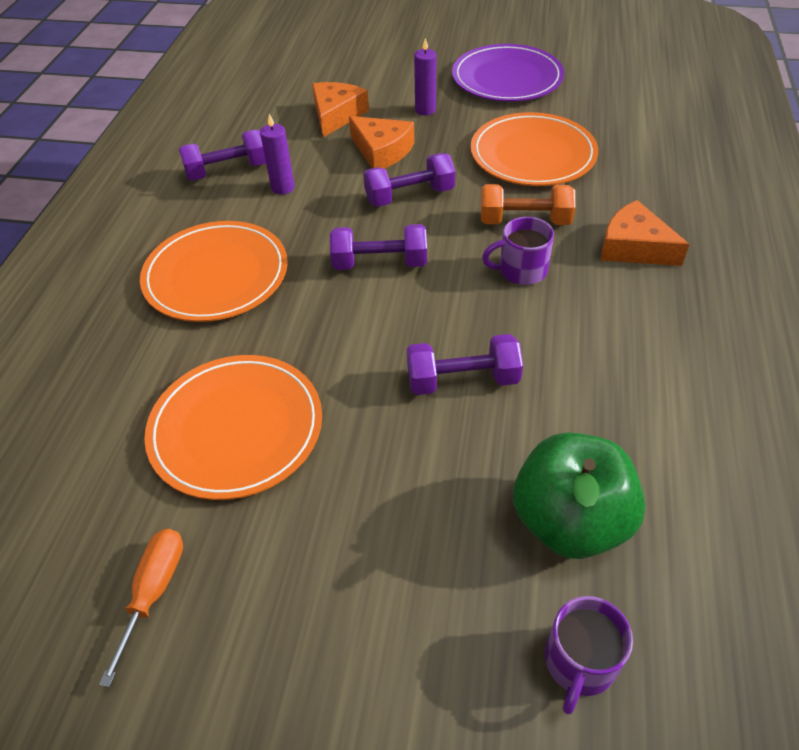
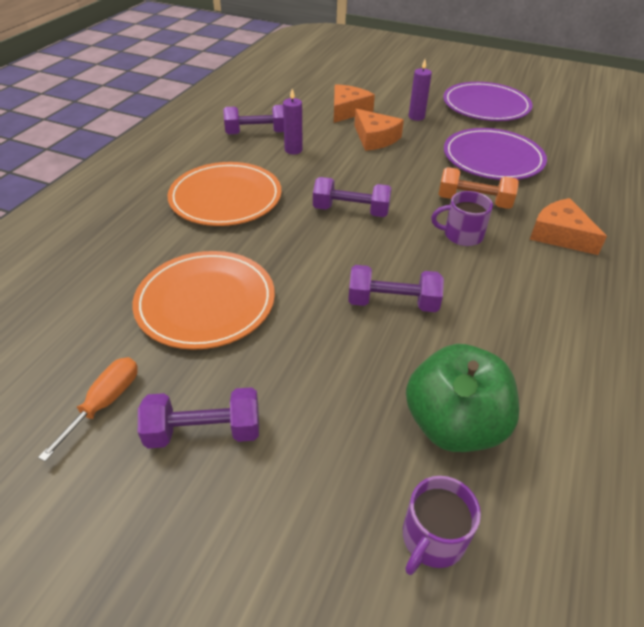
camera: 10 degrees right, 5 degrees down
purple dumbbell [363,153,455,207] -> purple dumbbell moved to [138,387,259,449]
orange plate [471,112,598,186] -> purple plate [444,128,547,180]

